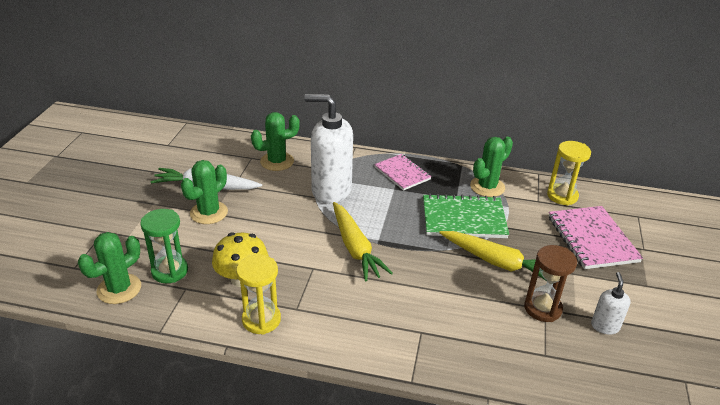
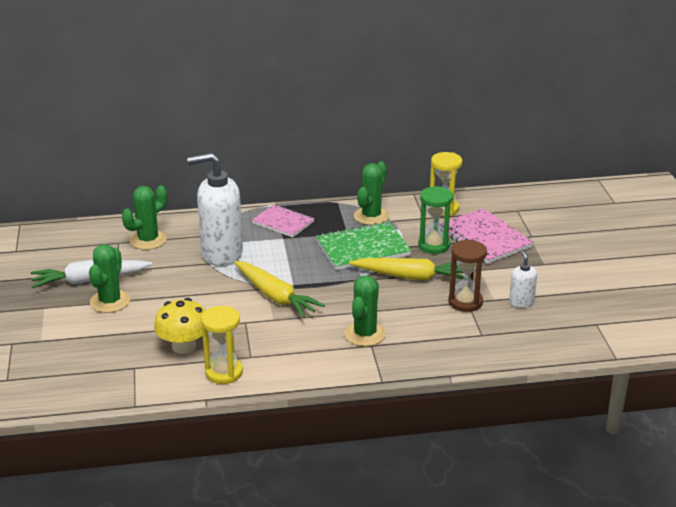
camera: 20 degrees left, 5 degrees down
green cactus [78,232,141,304] -> green cactus moved to [344,276,386,346]
green hourglass [140,209,188,283] -> green hourglass moved to [418,186,453,254]

